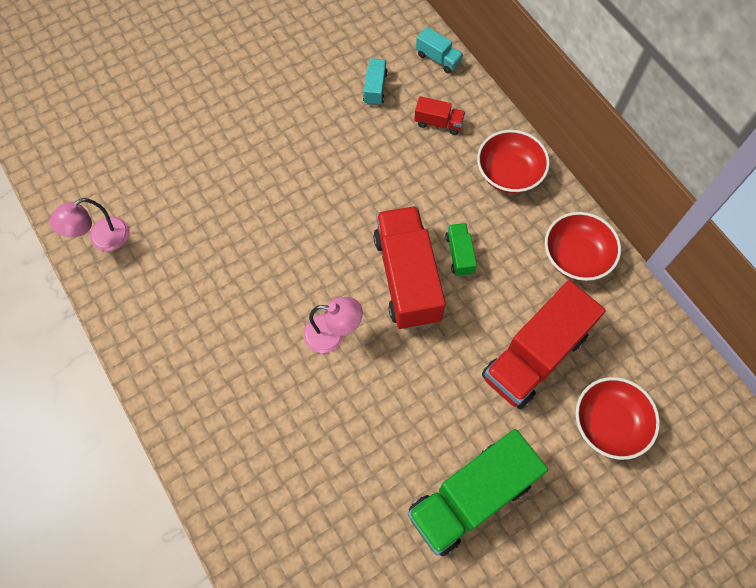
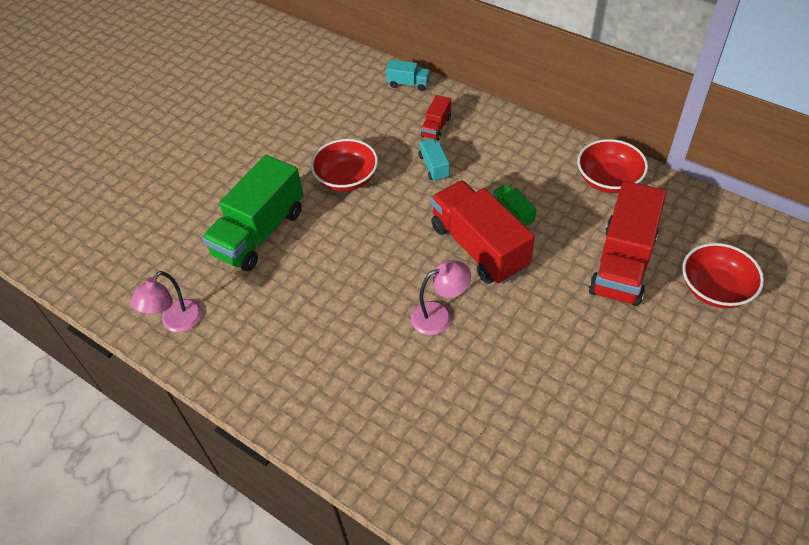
camera: 20 degrees left, 15 degrees down
turquoise truck [363,58,388,106] -> turquoise truck moved to [419,138,449,181]
green truck [408,429,548,556] -> green truck moved to [202,155,304,271]
red truck [414,96,465,135] -> red truck turned 120 degrees clockwise [421,95,451,141]
red bowl [477,130,550,193] -> red bowl moved to [311,139,378,192]

